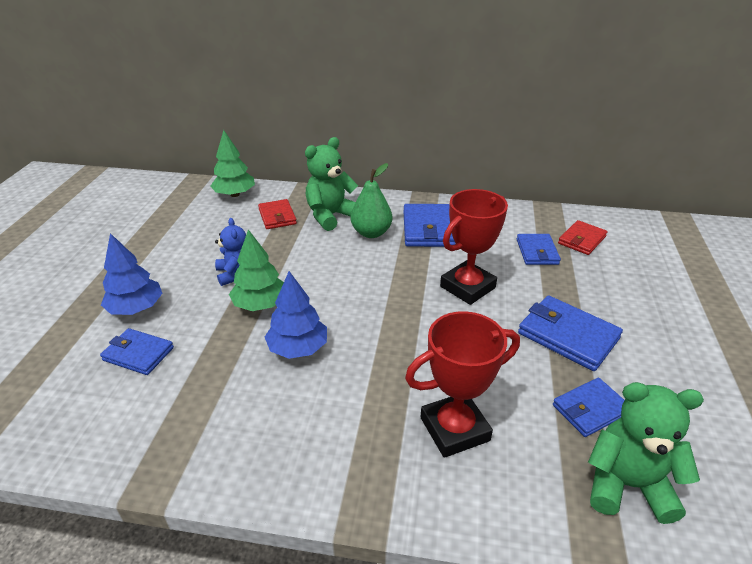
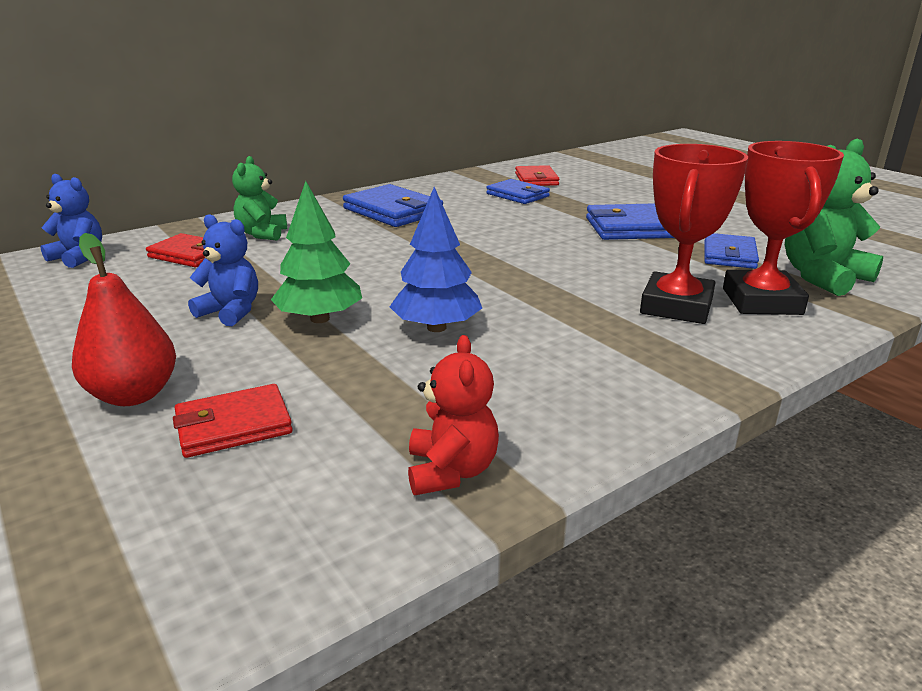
camera: 45 degrees left, 10 degrees down
blue wallet [100,328,174,375] -> red wallet [173,384,293,458]
blue tree [101,233,163,315] -> red pear [72,233,176,406]
green tree [210,130,255,197] -> blue teddy bear [40,174,102,268]
green teddy bear [305,137,358,231] -> green teddy bear [232,156,287,240], size x0.66
green pear [351,163,392,238] -> none
red trophy [440,189,508,305] -> red trophy moved to [723,141,844,315]
none -> red teddy bear [408,335,499,495]

